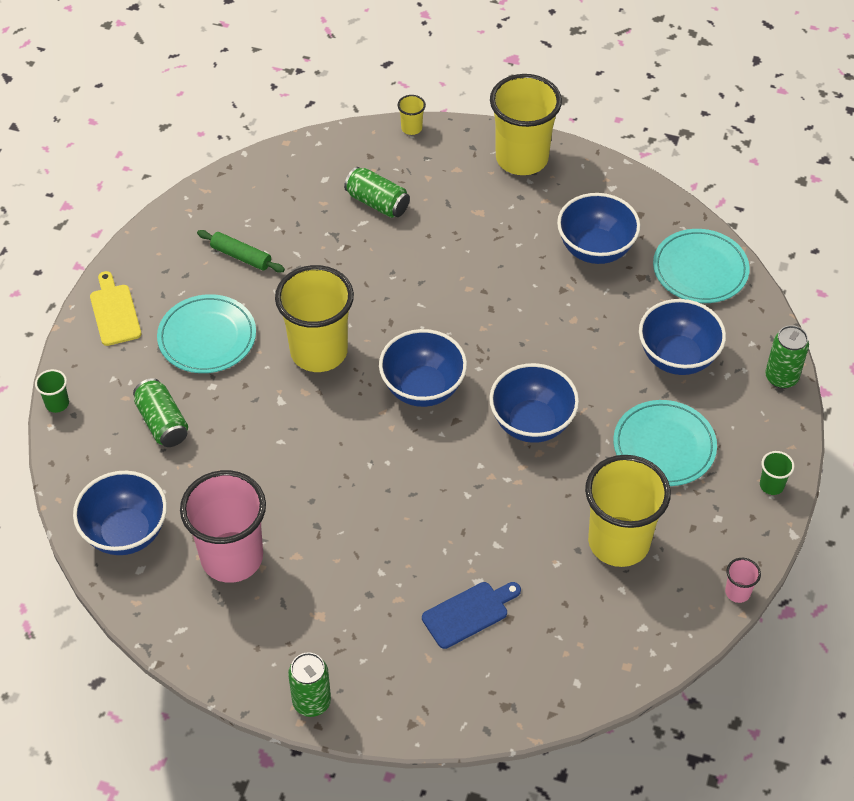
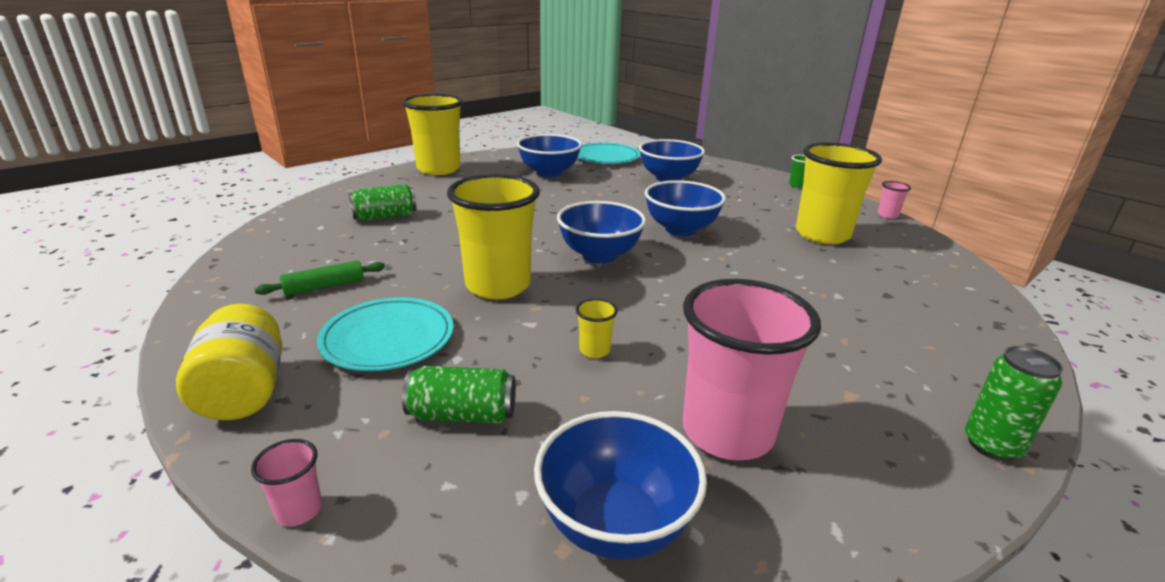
camera: 60 degrees left, 25 degrees down
green cup [35,369,69,413] -> pink cup [251,439,322,526]
yellow cutting board [90,271,142,346] -> yellow jar [176,304,282,420]
yellow cup [397,95,426,135] -> yellow cup moved to [576,298,618,358]
blue cutting board [422,582,521,649] -> none
turquoise plate [613,400,717,486] -> none
green can [765,325,809,389] -> none

